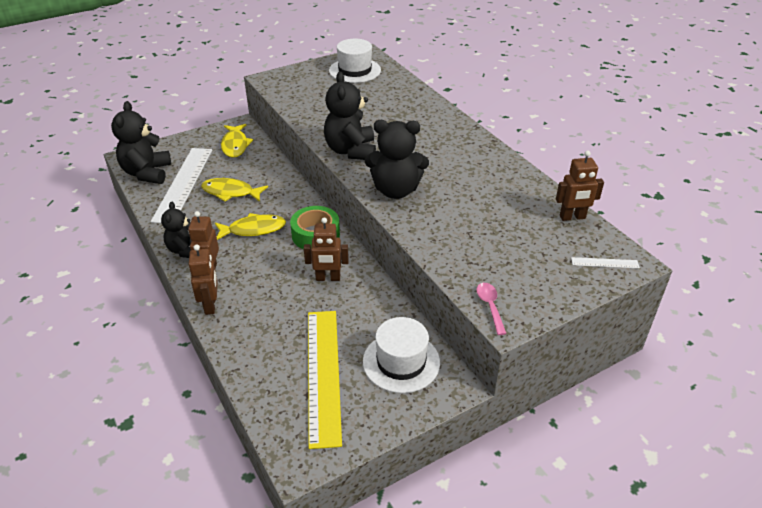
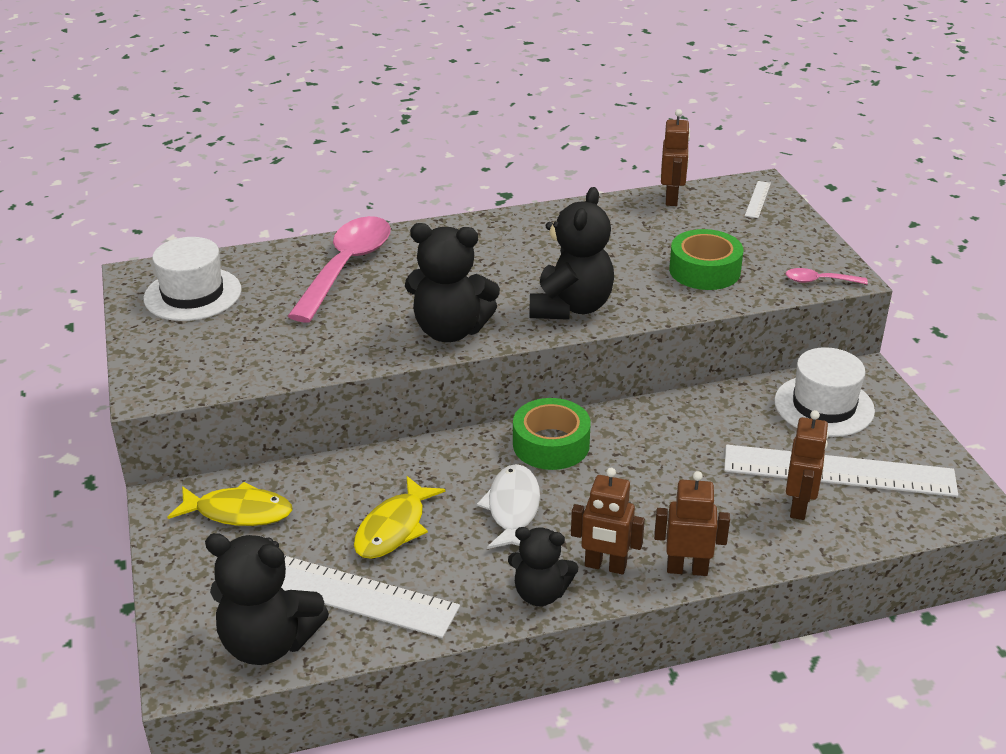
camera: 75 degrees left, 5 degrees down
yellow fish [215,213,286,240] -> white fish [477,464,540,549]
brown robot [304,217,349,281] -> brown robot moved to [786,410,829,520]
yellow ruler [308,311,342,449] -> white ruler [724,445,958,497]
none -> pink spoon [288,216,391,322]
none -> green tape [669,229,743,290]

